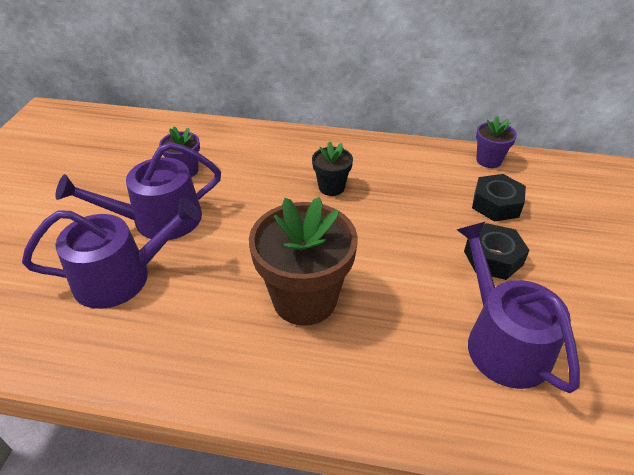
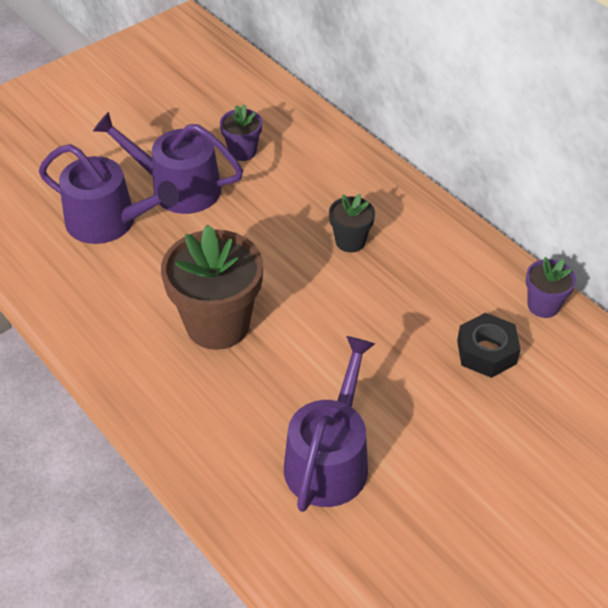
camera: 40 degrees right, 5 degrees up
black nut [464,223,529,280] -> none

